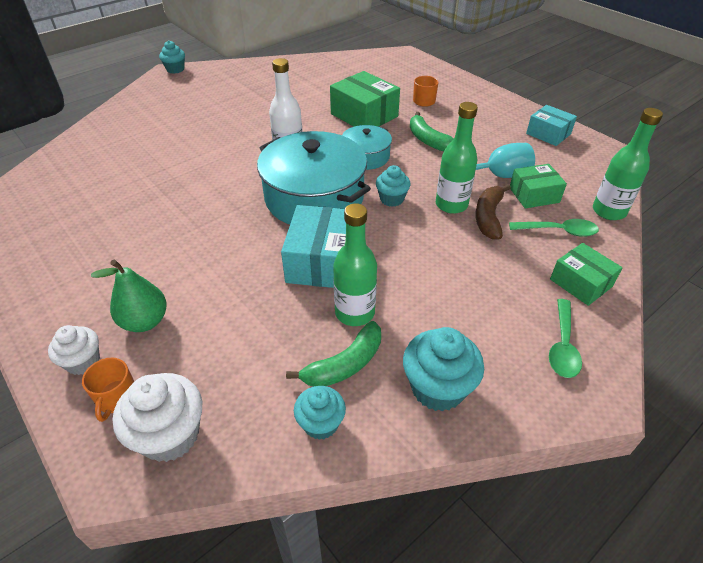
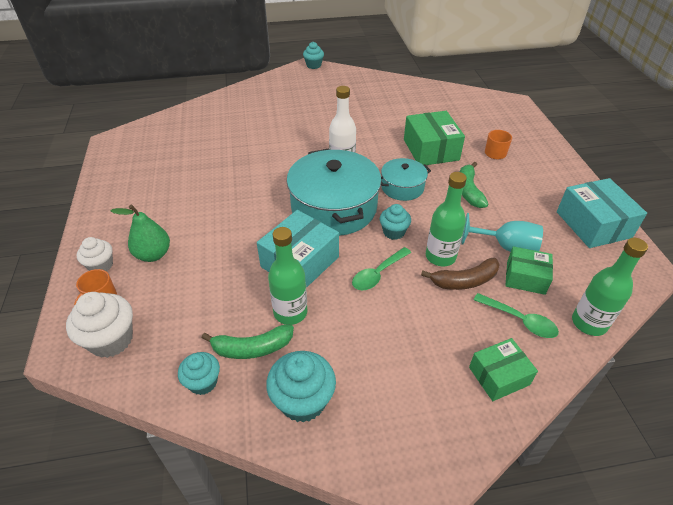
camera: 30 degrees right, 0 degrees up
brown banana [475,184,511,239] -> brown banana turned 150 degrees counterclockwise [421,258,500,290]
turquoise box [526,105,577,146] -> turquoise box [557,178,647,248], size x1.59
green spoon [549,299,582,378] -> green spoon moved to [352,247,411,290]
green box [550,243,623,306] -> green box turned 75 degrees clockwise [469,338,538,401]

